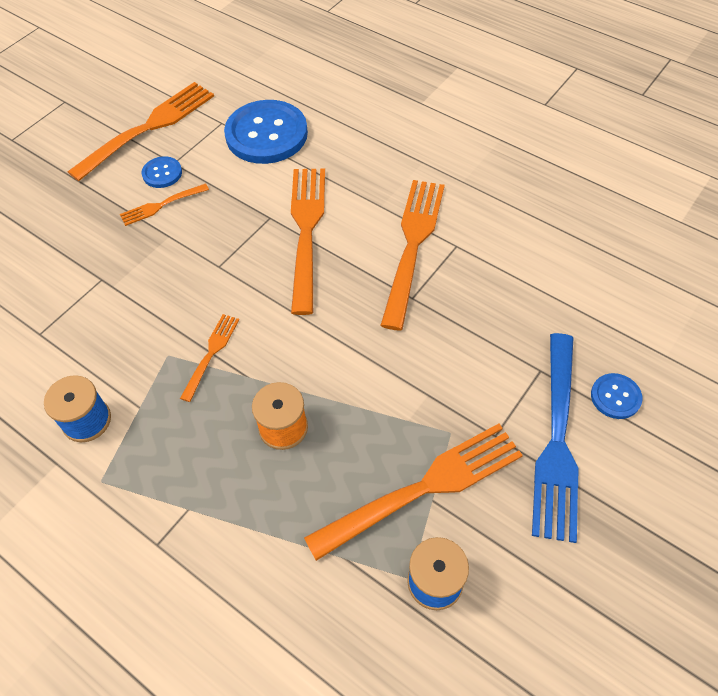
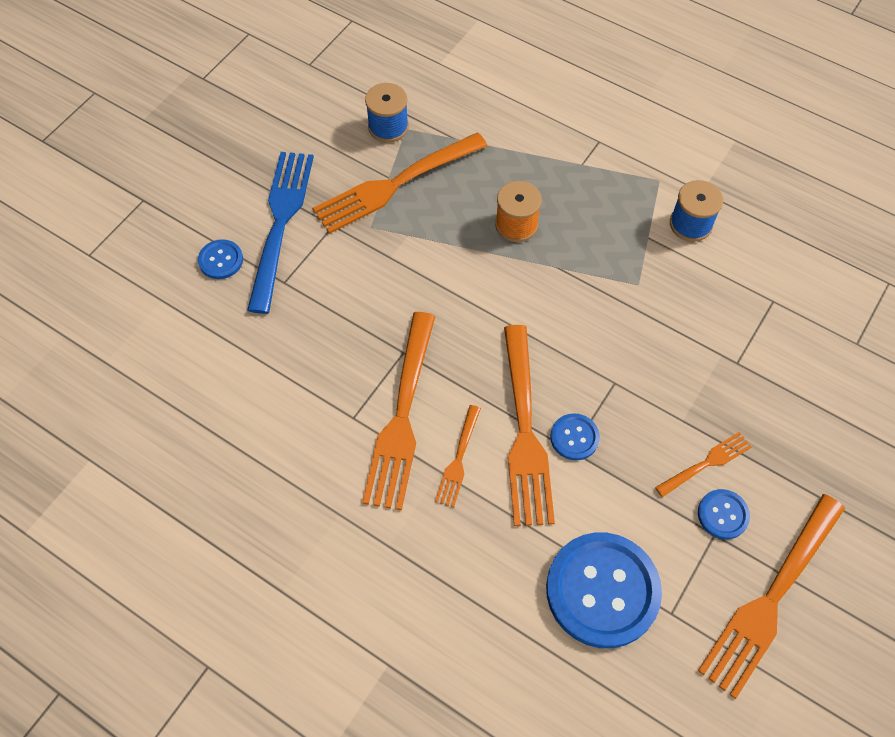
camera: 175 degrees right, 5 degrees up
orange fork [180,314,239,402] -> orange fork moved to [435,405,481,507]
none -> blue button [550,413,600,460]

